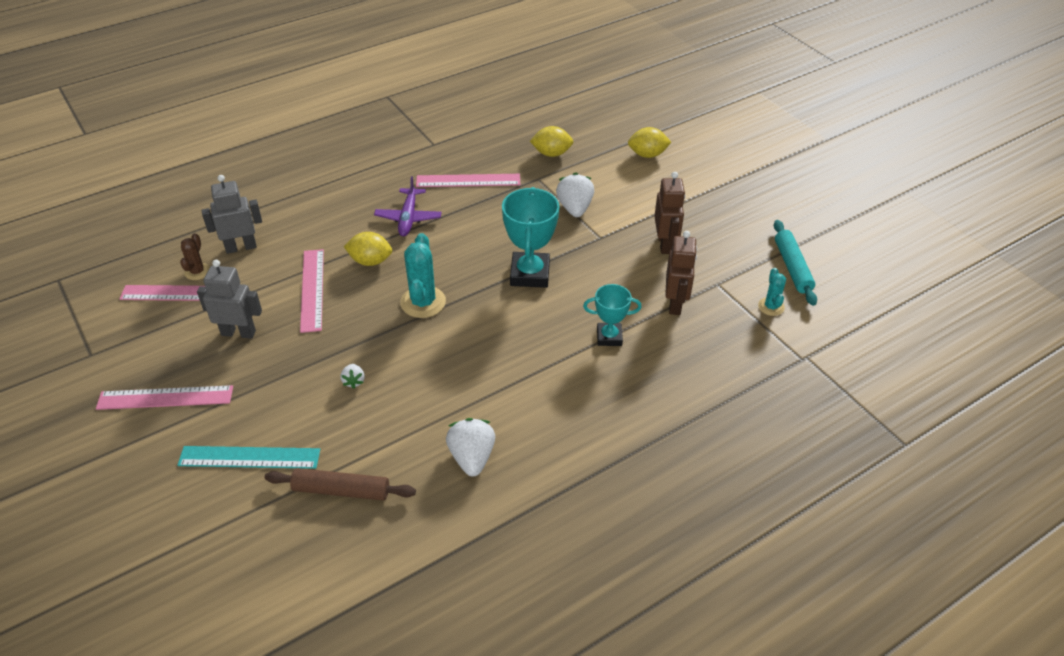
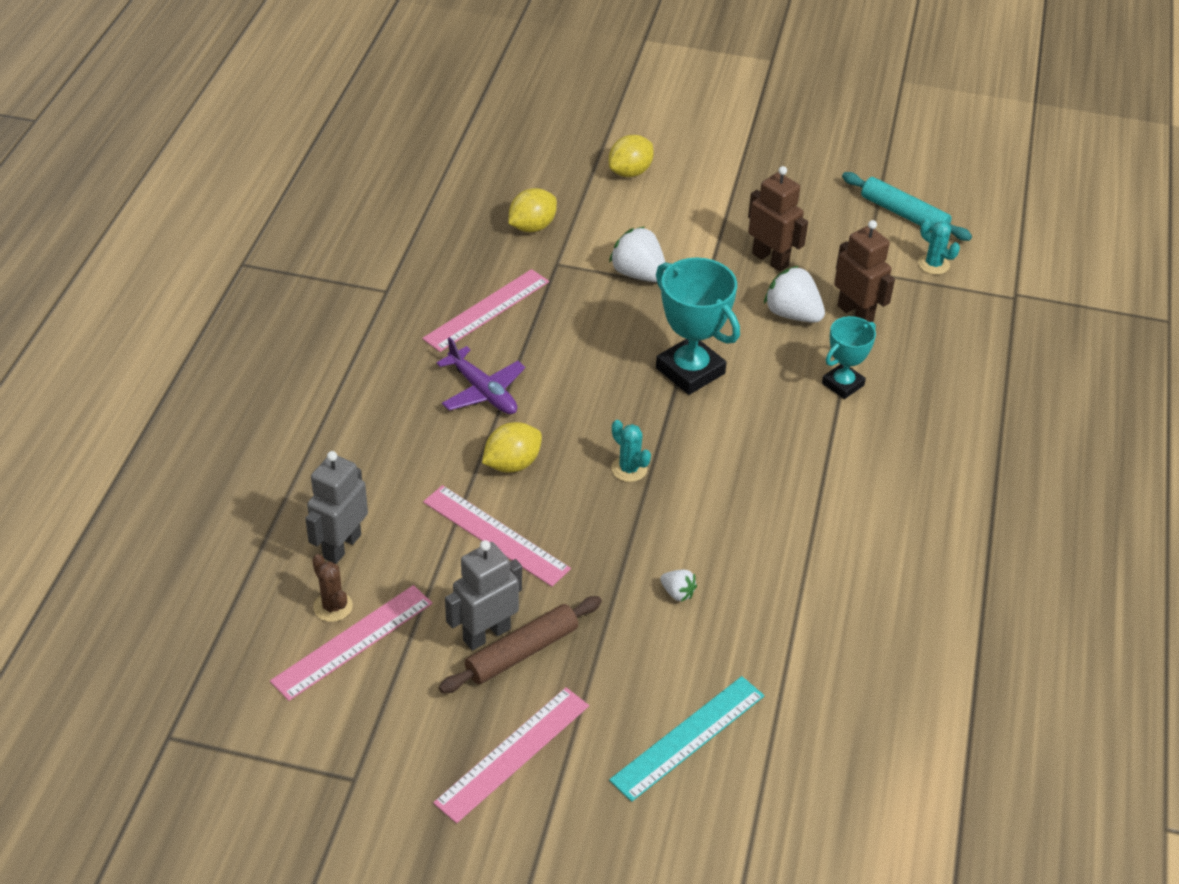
camera: 45 degrees left, 0 degrees up
brown rolling pin [265,468,416,501] -> brown rolling pin moved to [439,596,602,693]
turquoise cactus [400,233,446,318] -> turquoise cactus [611,420,651,482], size x0.57
white strawberry [446,418,495,477] -> white strawberry moved to [764,266,825,323]

